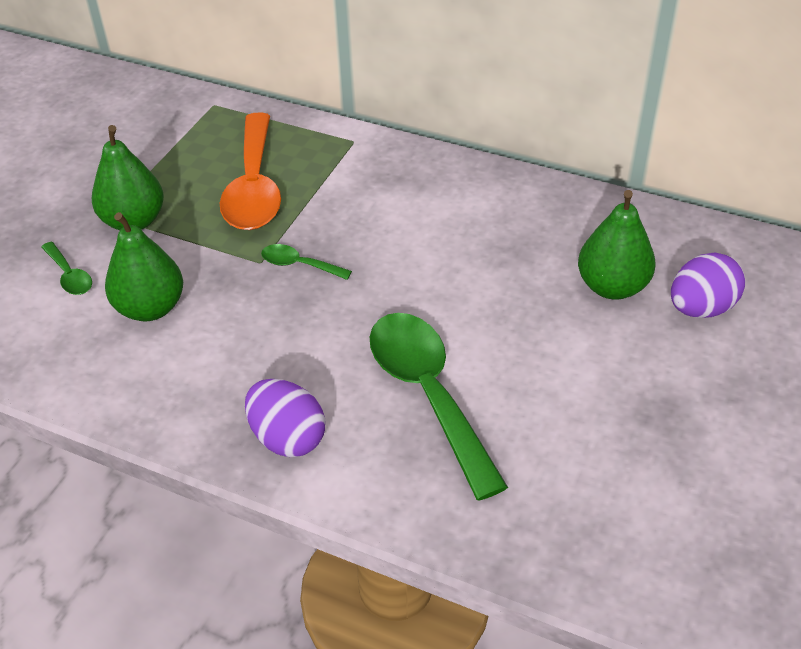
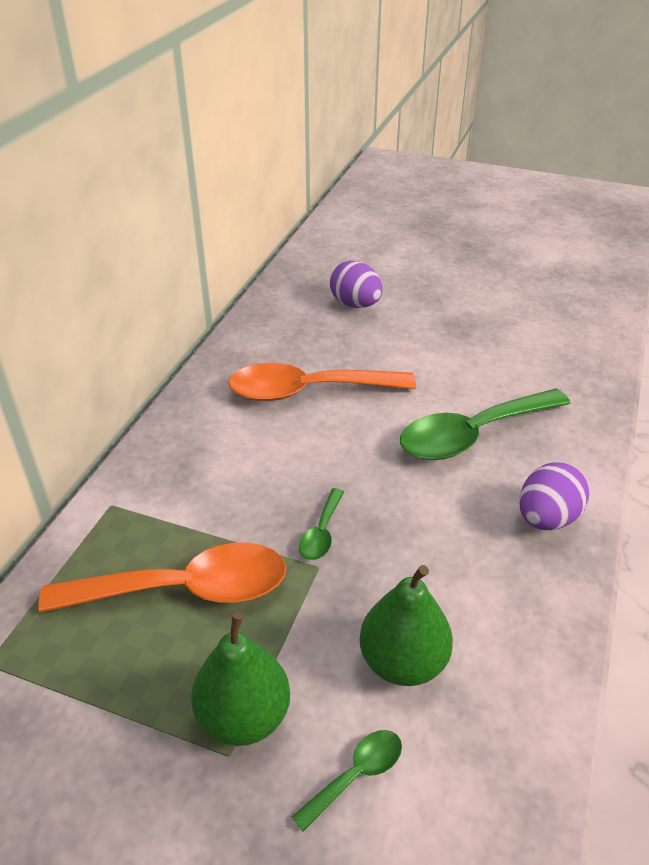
camera: 95 degrees left, 5 degrees down
green pear [578,190,656,300] -> none
none -> orange spoon [228,363,416,401]

